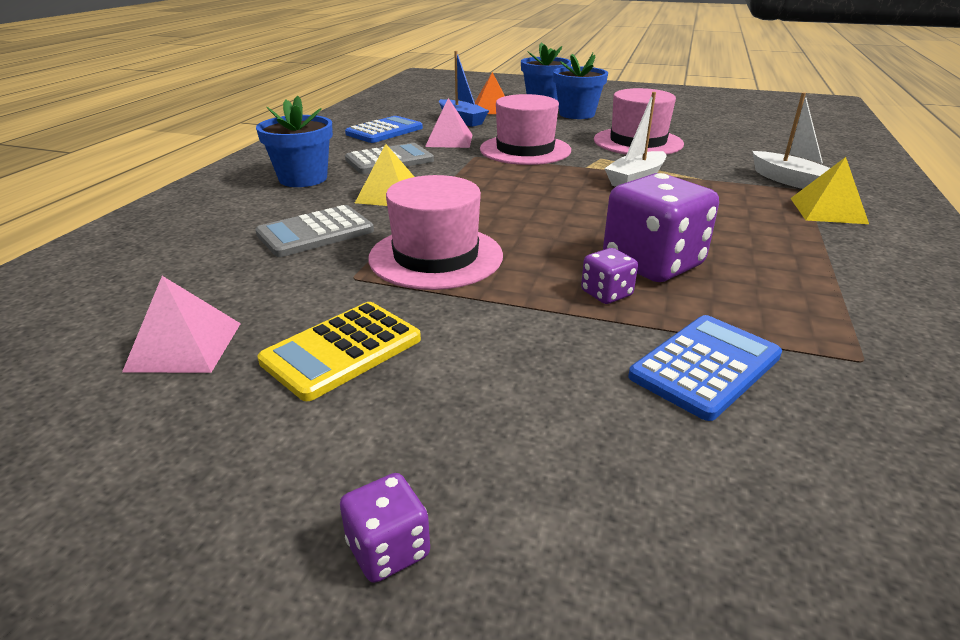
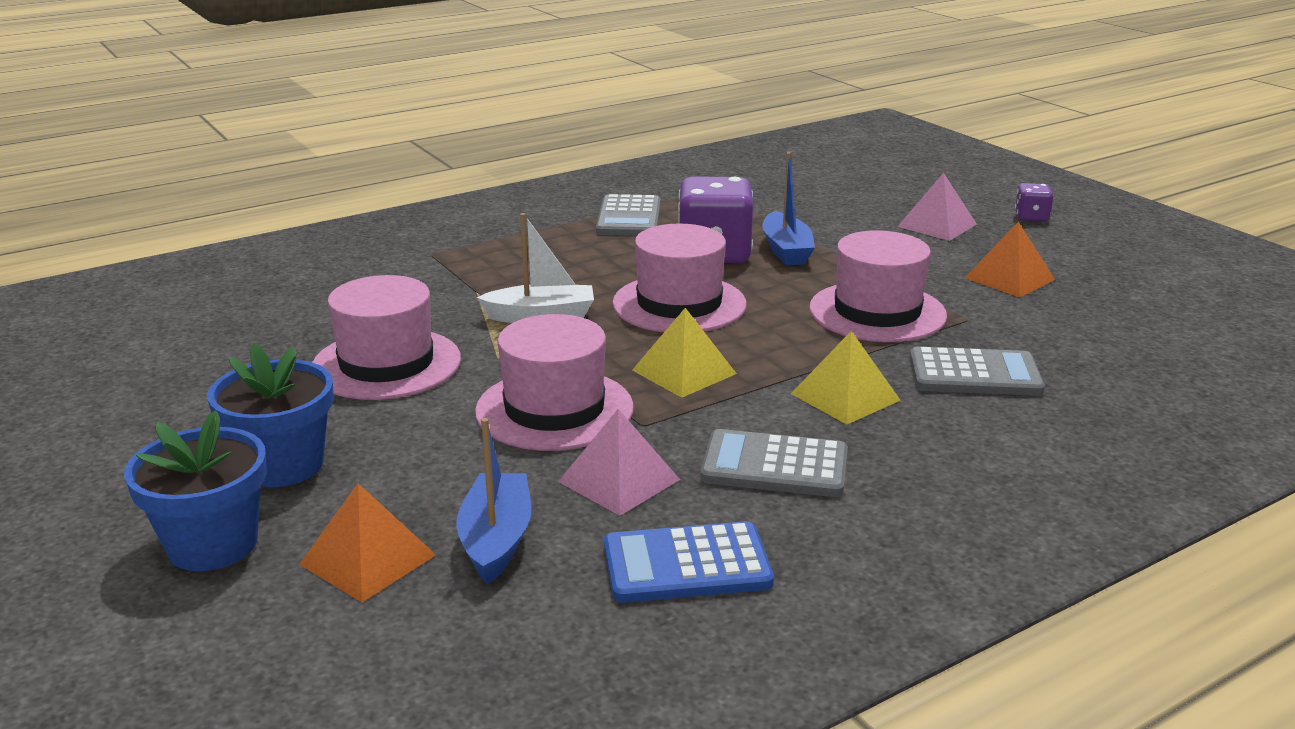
camera: 140 degrees left, 5 degrees down
pink pyramid [122,276,241,373] -> pink pyramid moved to [897,173,977,241]
blue flower pot [256,95,333,187] -> none
yellow calculator [257,302,421,401] -> orange pyramid [965,222,1055,298]
purple dice [581,248,638,304] -> blue boat [762,152,815,265]
blue calculator [628,315,782,421] -> none
white boat [752,92,830,189] -> none
yellow pyramid [790,157,869,224] -> yellow pyramid moved to [632,308,737,398]
none -> grey calculator [596,194,661,236]
none -> pink hat [612,224,747,332]

